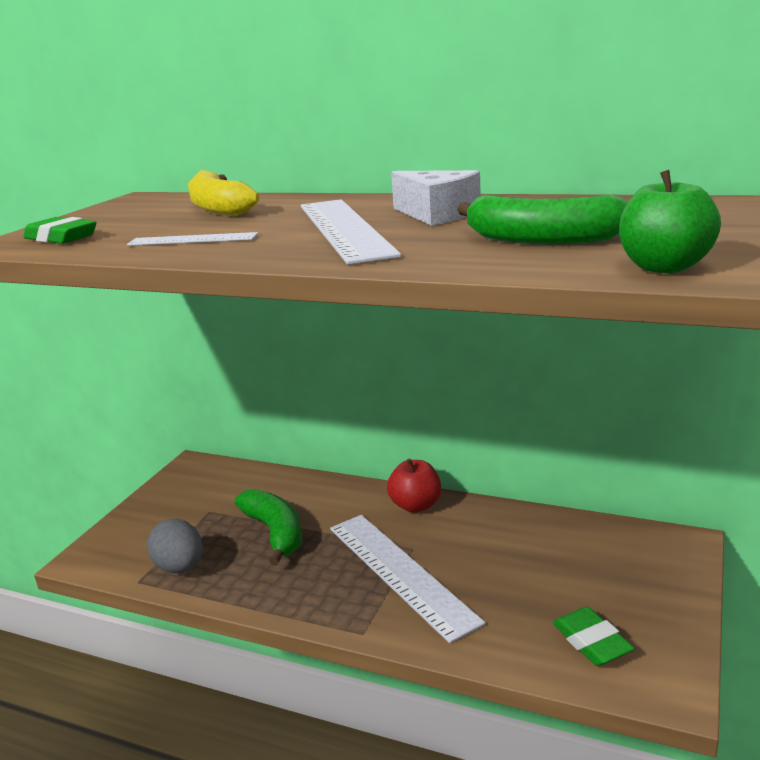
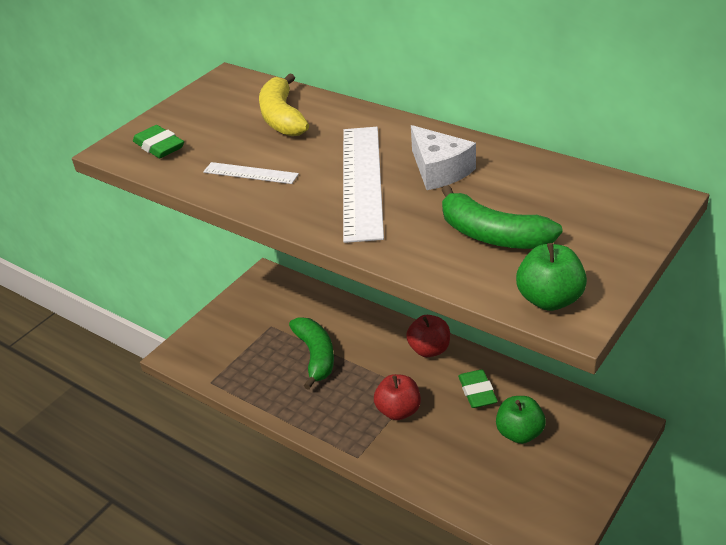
camera: 15 degrees right, 15 degrees up
grey egg [147,519,203,573] -> none
white ruler [330,515,486,643] -> red apple [374,374,421,420]
green eraser [553,607,635,666] -> green eraser moved to [458,369,498,408]
none -> green apple [496,396,546,444]

